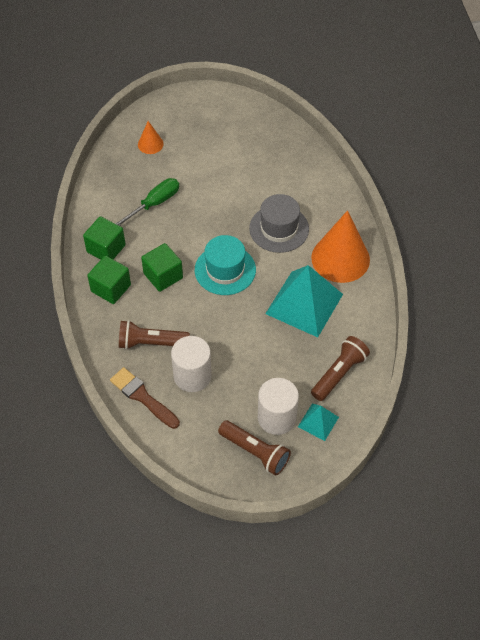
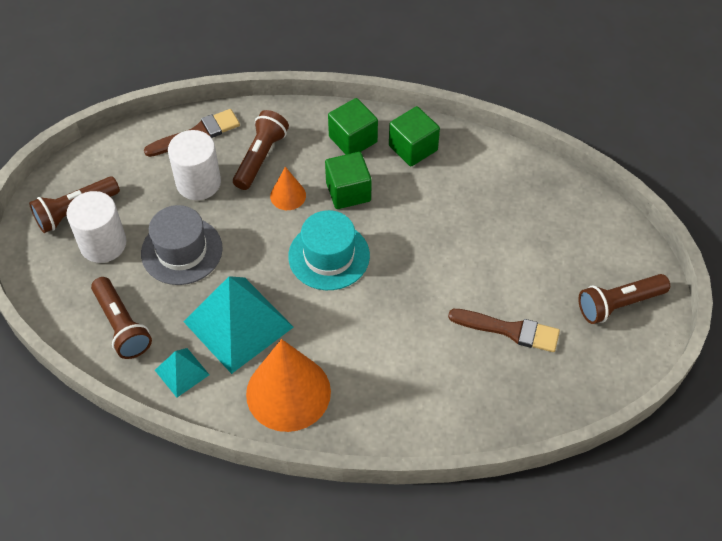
camera: 110 degrees right, 0 degrees up
green screwdriver [115,178,179,226] -> none
orange cone [138,121,164,154] -> orange cone moved to [270,167,306,210]
grey hat [249,194,309,253] -> grey hat moved to [141,205,223,285]
turquoise pyramid [298,404,339,441] -> turquoise pyramid moved to [155,348,209,398]
none -> brown brush [448,309,560,352]
none -> brown flashlight [578,274,670,324]

